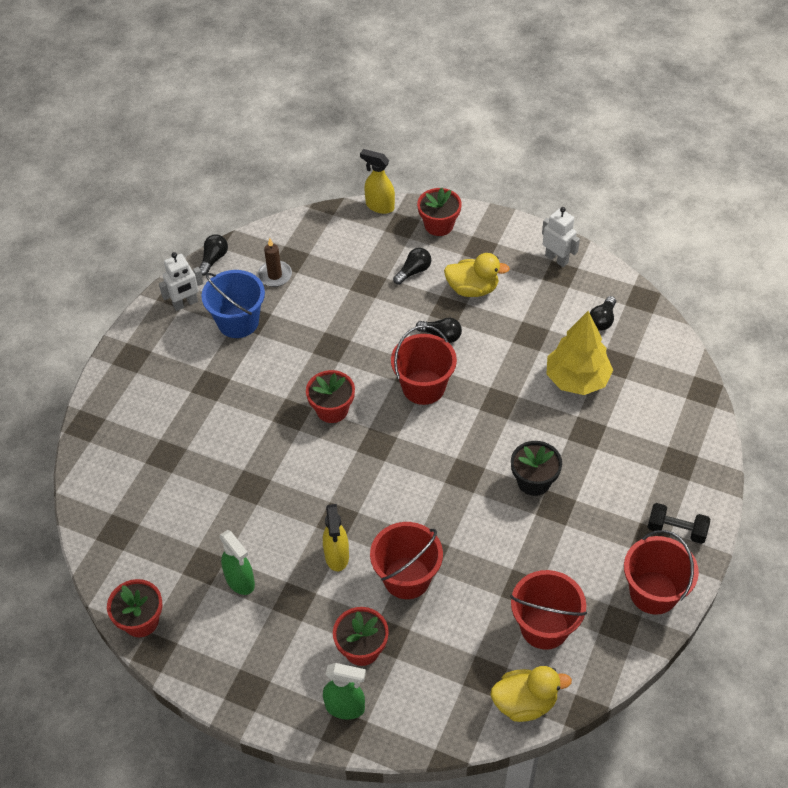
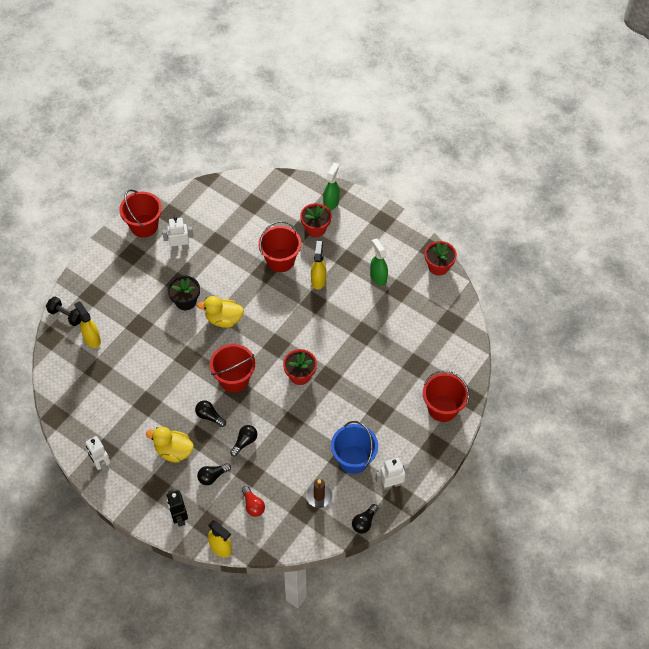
camera: 170 degrees left, 5 degrees up
green spray bottle [323,663,366,719] -> green spray bottle turned 90 degrees clockwise [323,163,340,211]
red flower pot [417,188,462,236] -> black robot [166,490,188,527]
yellow duck [491,666,572,722] -> yellow duck moved to [197,296,244,328]
red bucket [510,570,587,650] -> red bucket moved to [423,370,469,422]
yellow tree [546,311,613,395] -> none
black light bulb [590,296,616,331] -> black light bulb moved to [230,425,257,456]
black dumbbell [648,503,710,544] -> black dumbbell moved to [46,296,81,326]
none -> yellow spray bottle [74,301,101,348]
none -> white robot [162,217,193,251]
none -> red light bulb [242,486,265,517]

